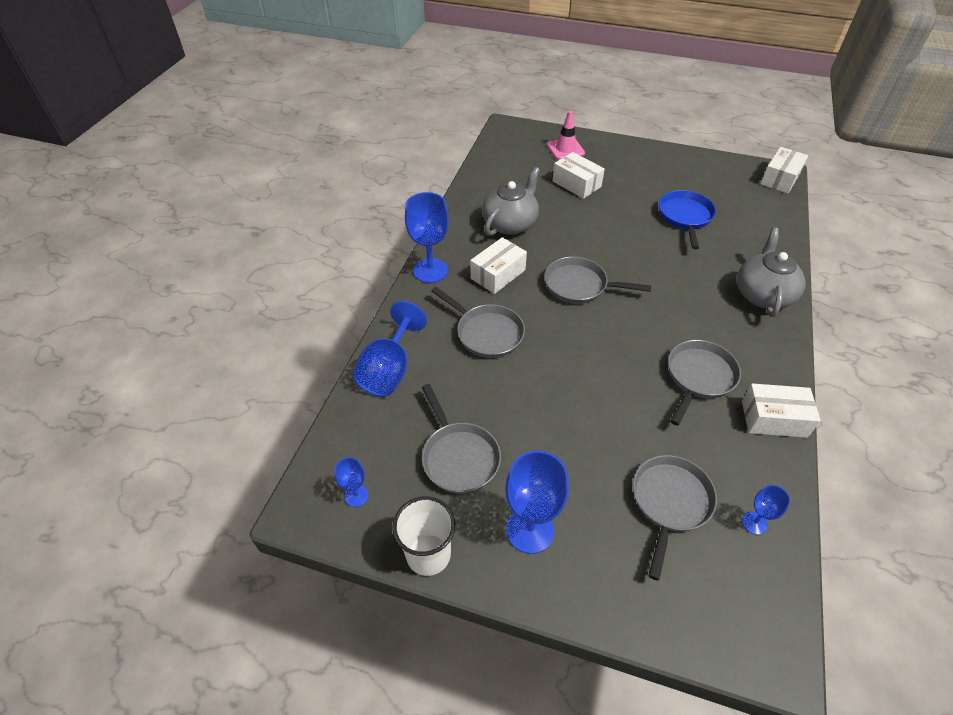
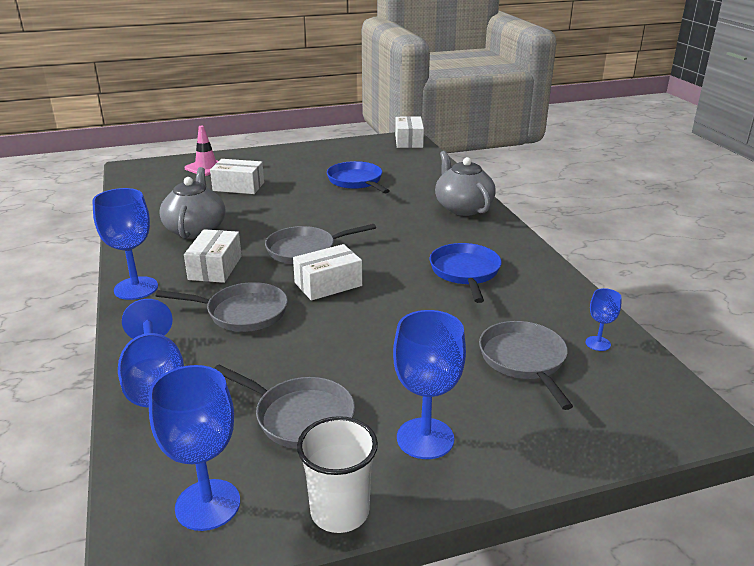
camera: 35 degrees left, 20 degrees down
blue goblet [334,457,369,507] -> blue goblet [149,365,240,531], size x1.96
grey pan [668,340,741,426] -> blue pan [430,243,502,303]
white box [742,383,821,438] -> white box moved to [293,244,362,301]

